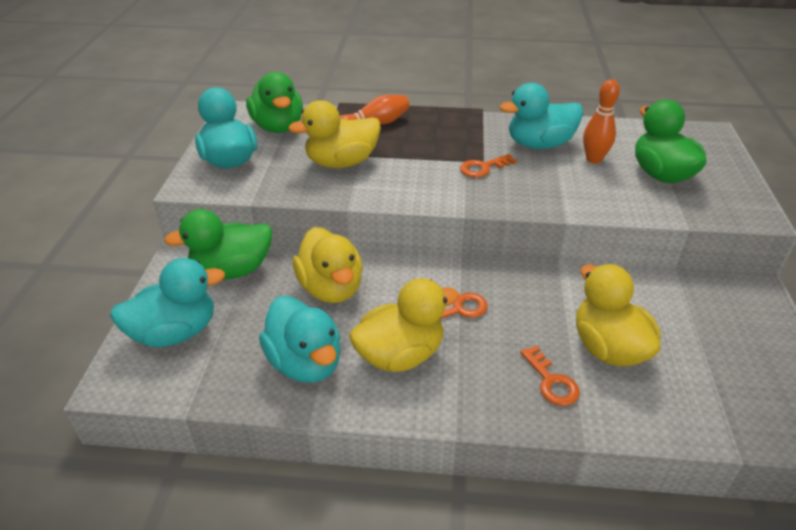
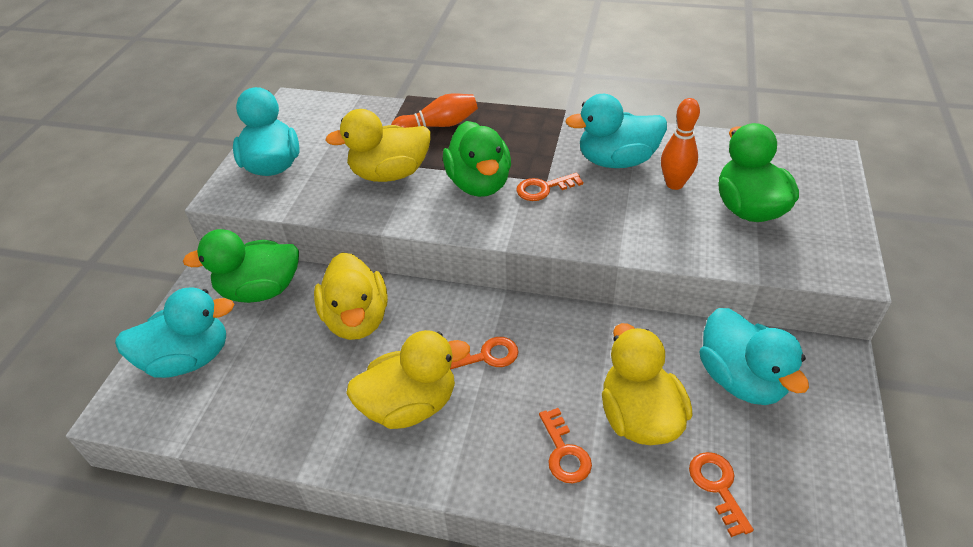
camera: 10 degrees right, 5 degrees up
green duck [246,72,303,133] -> green duck moved to [443,121,511,197]
turquoise duck [259,296,341,383] -> turquoise duck moved to [700,308,809,405]
none -> orange key [689,452,754,537]

